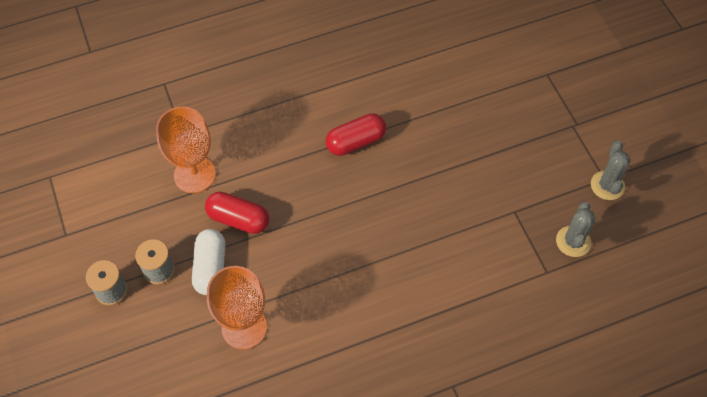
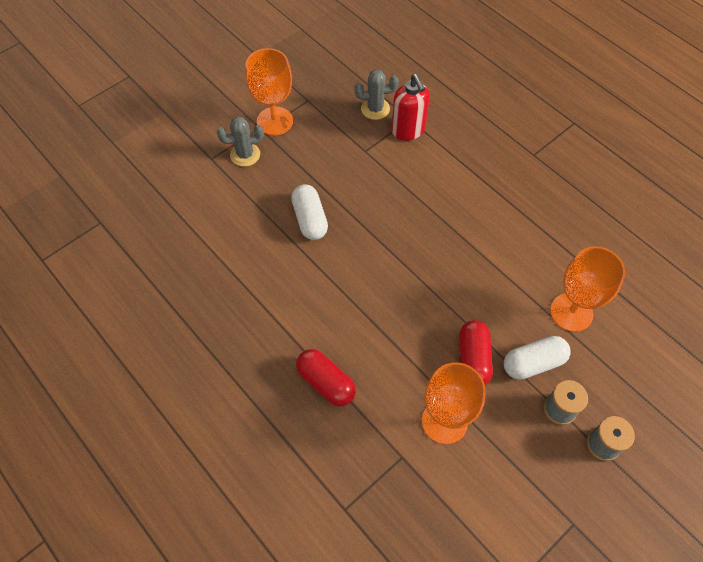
camera: 110 degrees left, 0 degrees up
red capsule [326,113,386,156] -> red capsule moved to [296,349,356,406]
grey cactus [591,140,631,200] -> grey cactus moved to [217,116,264,167]
none -> orange goblet [245,48,293,135]
none -> white capsule [291,184,328,240]
none -> red soap dispenser [392,74,430,141]

